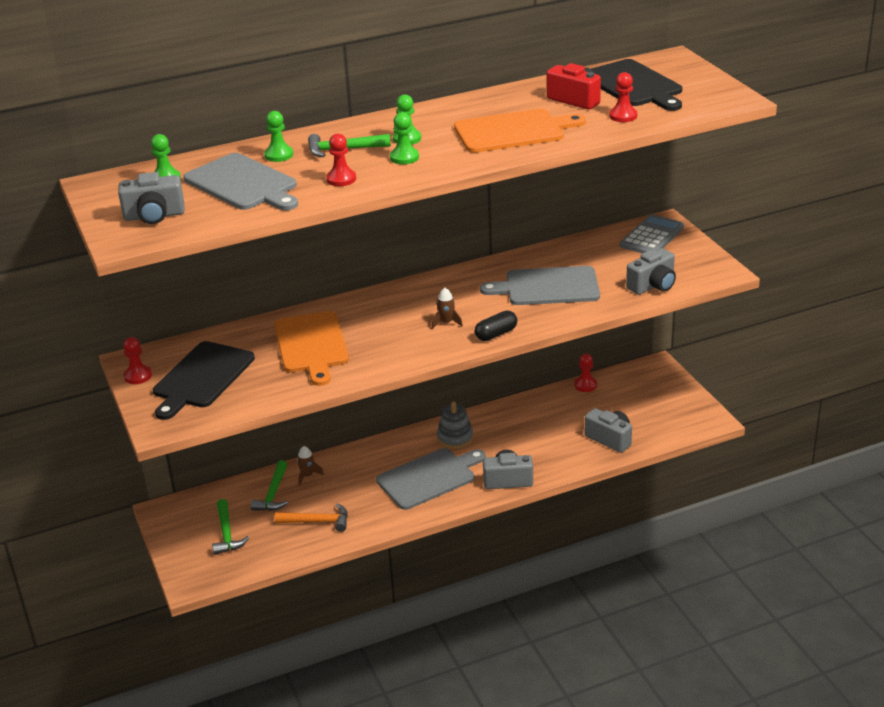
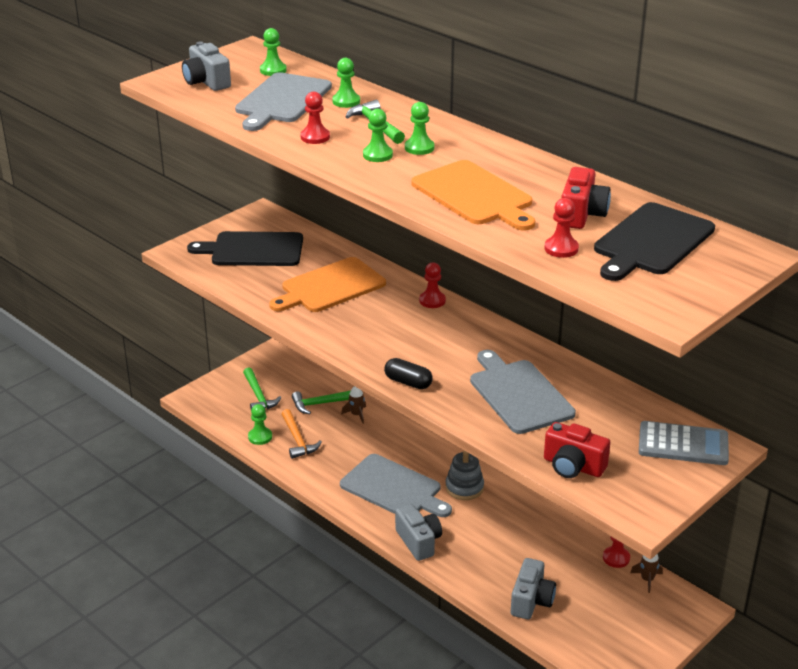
camera: 65 degrees right, 0 degrees up
red pawn [123,337,152,384] -> red pawn moved to [419,263,446,308]
green hammer [212,499,249,555] -> green hammer turned 75 degrees counterclockwise [243,367,282,410]
brown rocket [432,288,463,329] -> brown rocket moved to [630,554,663,593]
grey camera [626,248,676,295] -> red camera [544,422,610,478]
none -> green pawn [248,404,272,445]

